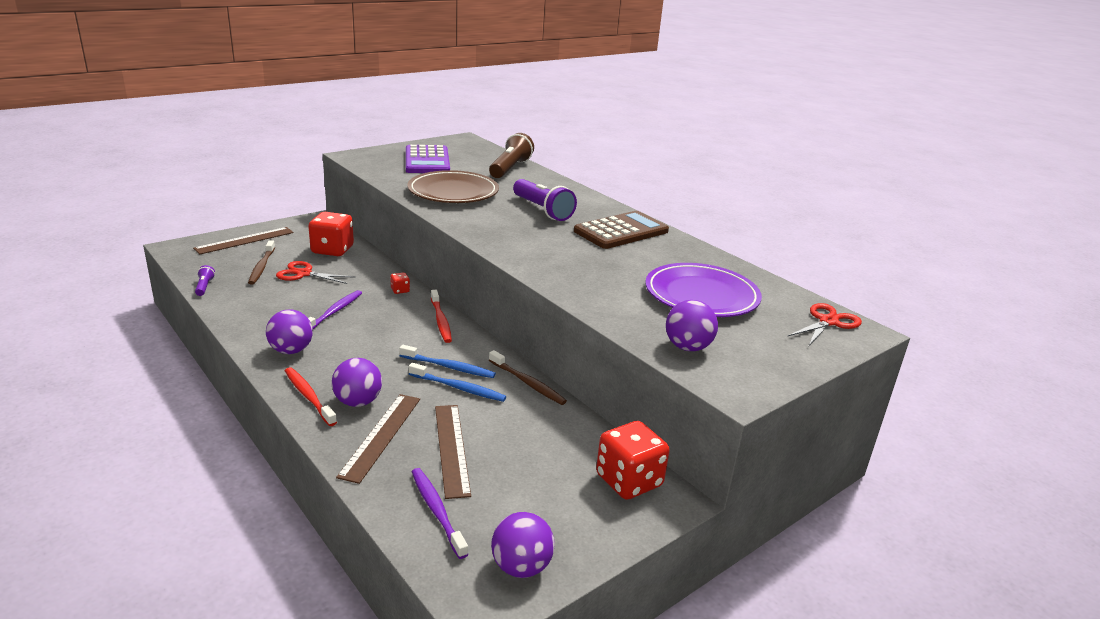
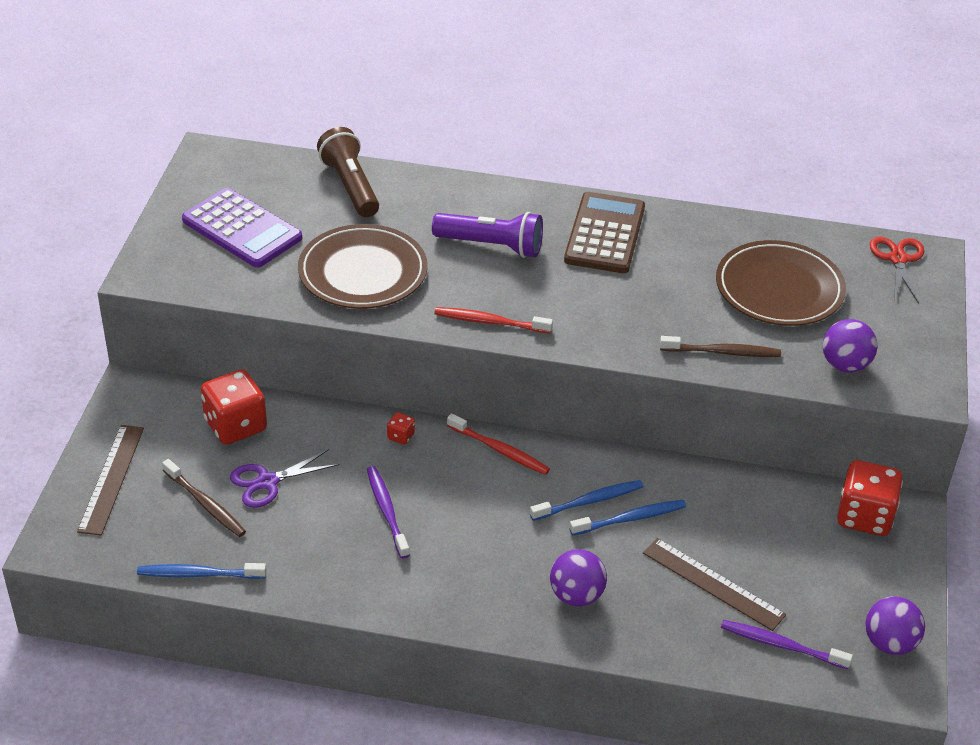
camera: 40 degrees left, 15 degrees up
purple flashlight [195,265,215,296] -> blue toothbrush [137,563,267,579]
purple ball [266,310,313,354] -> none
red scissors [276,261,354,284] -> purple scissors [230,449,340,508]
red toothbrush [285,367,337,426] -> red toothbrush moved to [434,307,553,333]
brown ruler [336,394,420,484] -> none
brown toothbrush [489,350,567,405] -> brown toothbrush moved to [660,336,781,357]
purple plate [645,263,762,317] -> brown plate [716,240,846,326]

